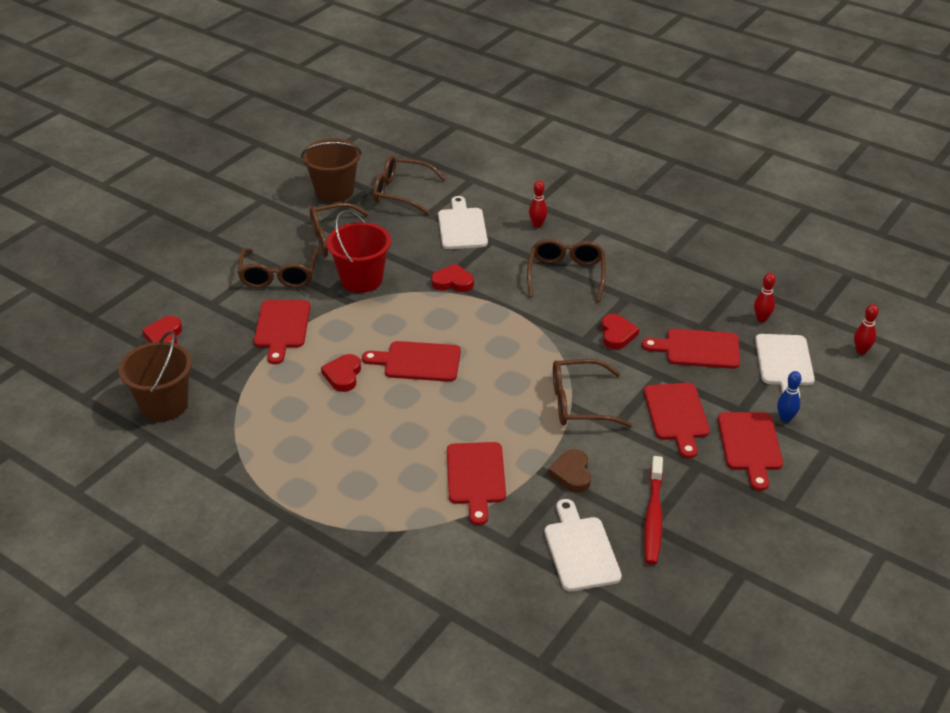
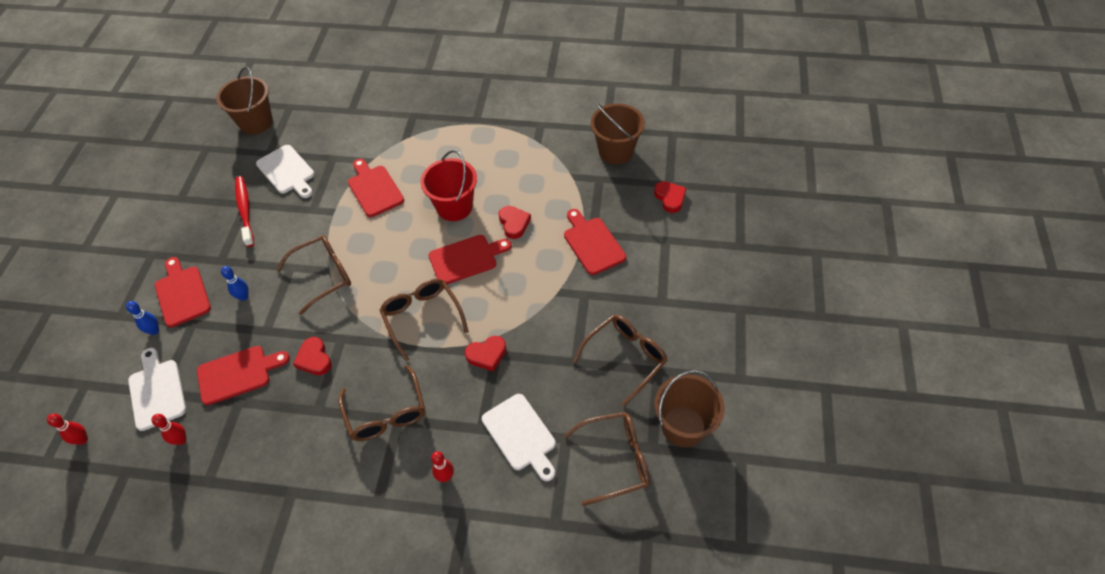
camera: 155 degrees right, 15 degrees up
brown glasses [238,248,318,288] -> brown glasses moved to [380,279,469,361]
red bucket [327,210,391,293] -> red bucket moved to [420,150,477,221]
brown heart [548,449,591,493] -> none
red cutting board [644,383,710,459] -> blue bowling pin [221,266,249,301]
none -> brown bucket [216,67,273,134]

